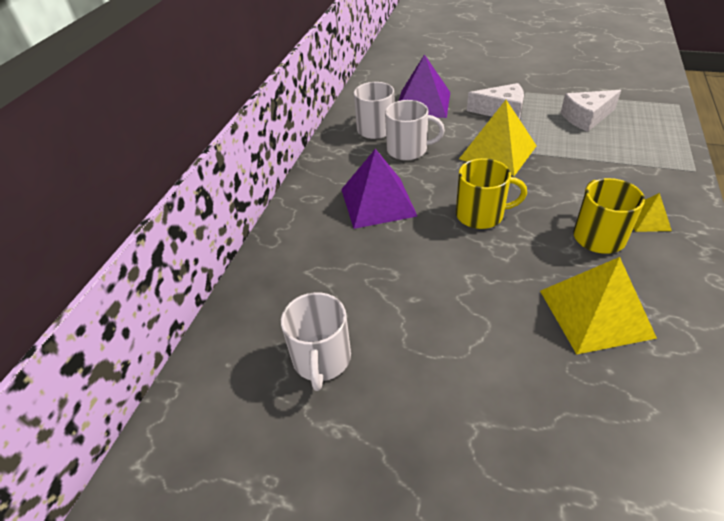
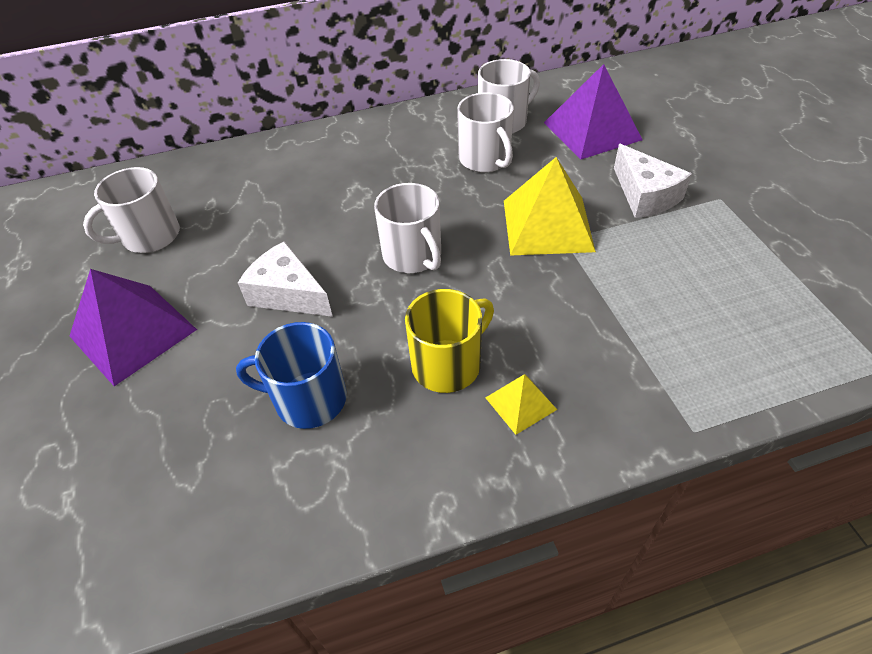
camera: 55 degrees right, 5 degrees up
purple pyramid [341,149,417,229] -> purple pyramid moved to [70,269,197,386]
yellow mug [456,158,527,229] -> white mug [374,183,441,273]
yellow pyramid [540,257,657,354] -> blue mug [236,322,347,429]
white cheese [561,90,621,132] -> white cheese moved to [238,241,333,317]

